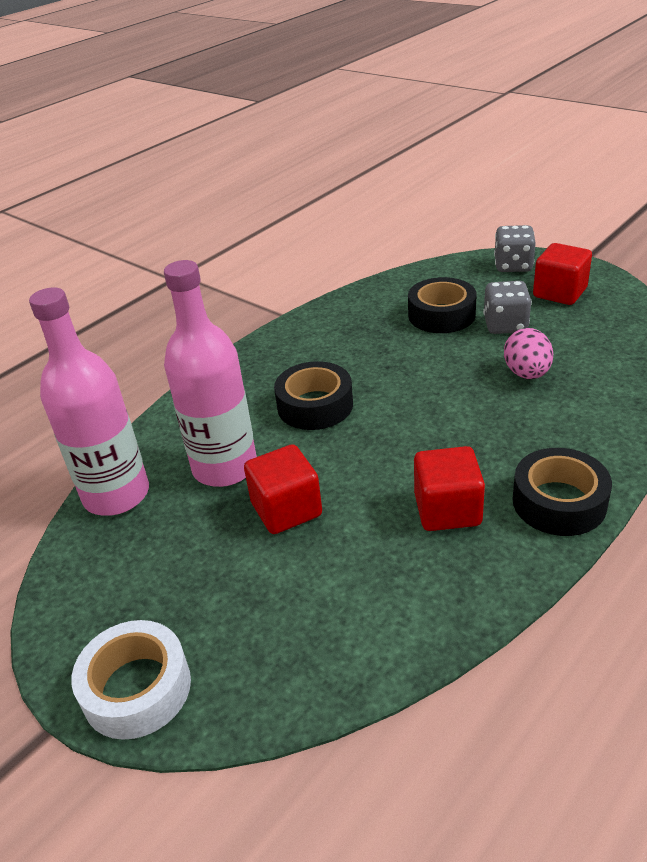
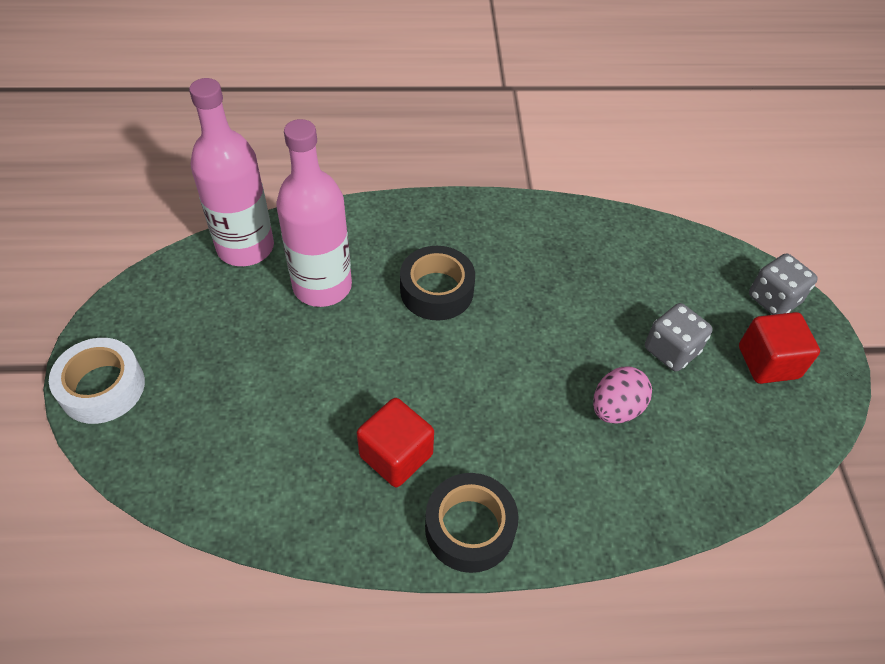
camera: 40 degrees right, 15 degrees up
red cube [244,444,322,534] -> none
black tape [408,277,477,333] -> none

